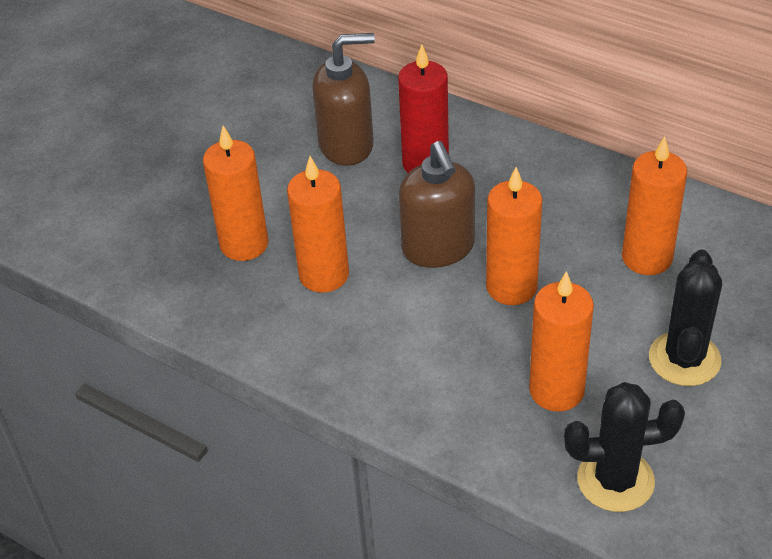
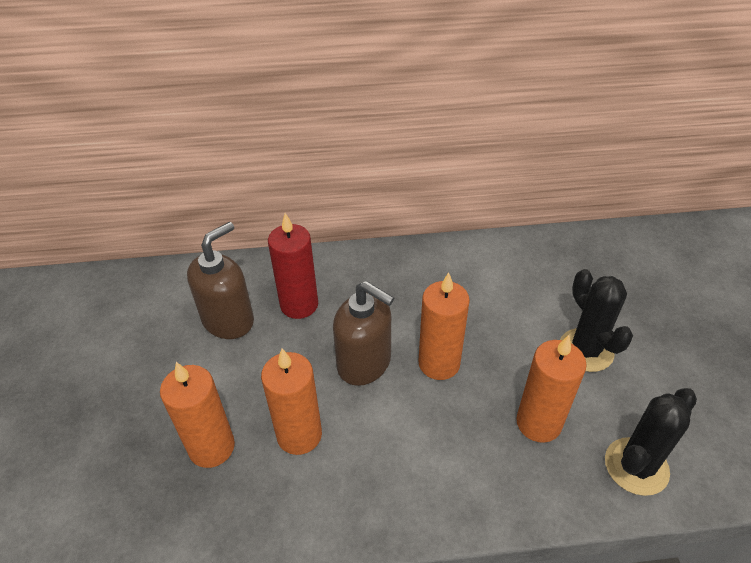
camera: 40 degrees left, 0 degrees up
orange candle [622,136,687,275] -> none

